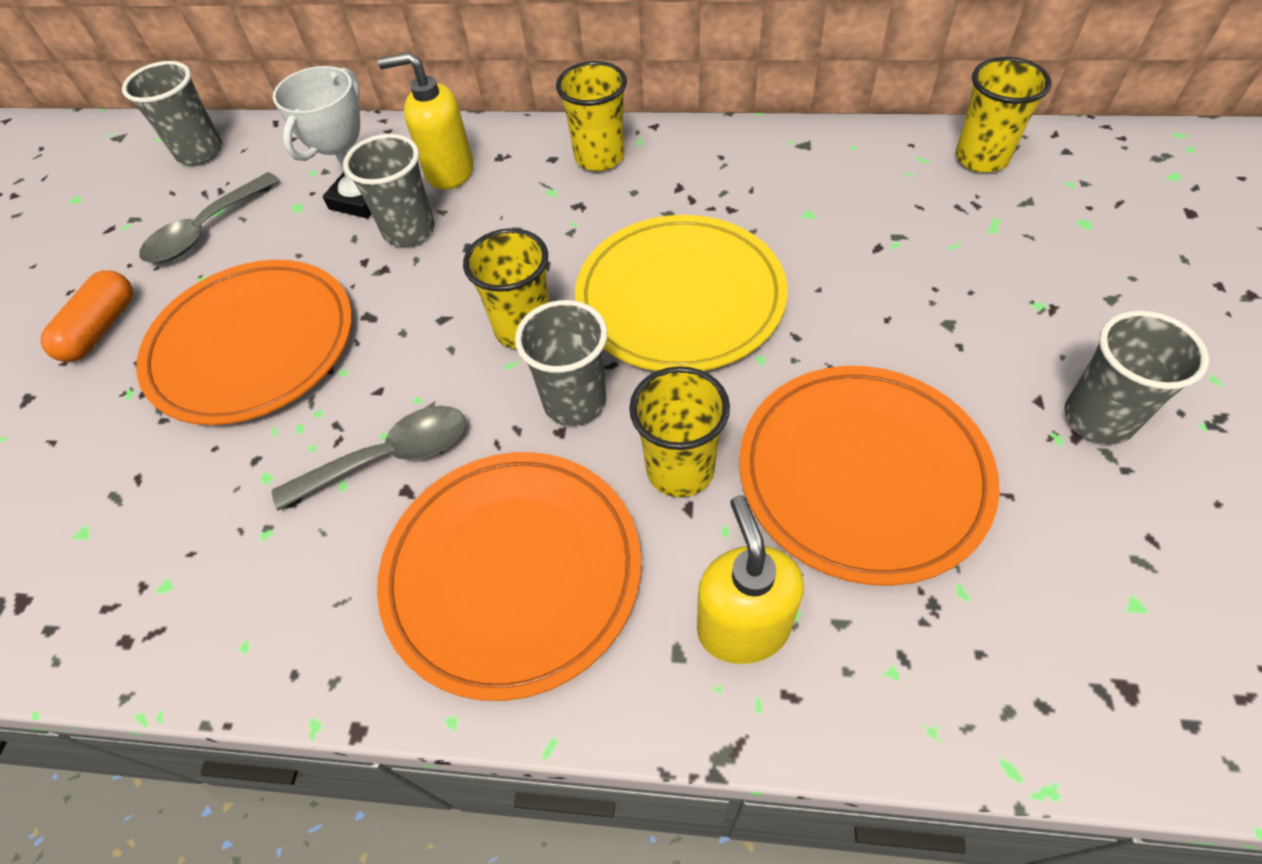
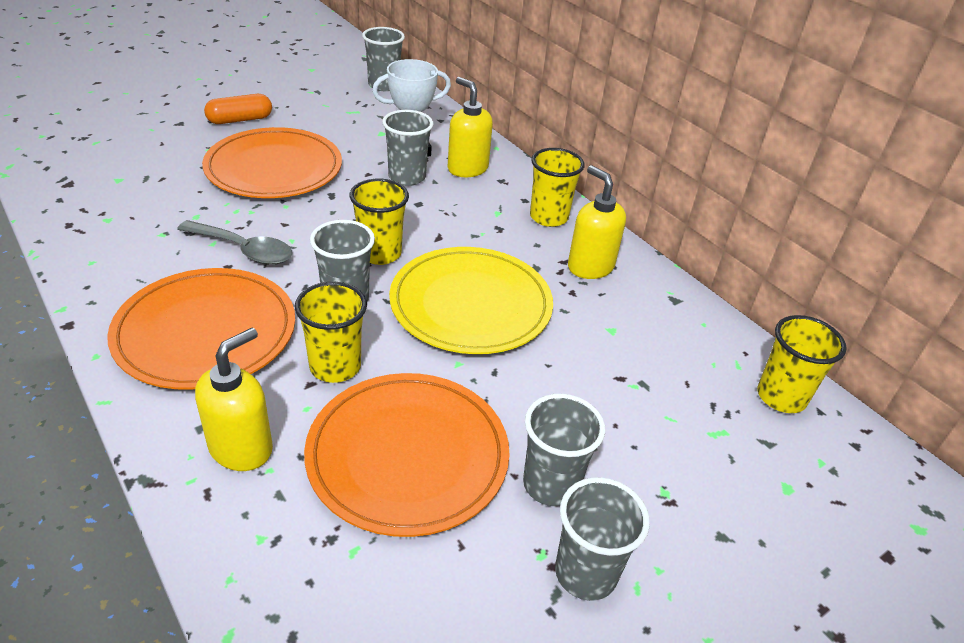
camera: 40 degrees right, 15 degrees down
grey spoon [139,172,280,263] -> none
none -> grey cup [523,394,605,506]
none -> yellow soap dispenser [568,165,626,279]

